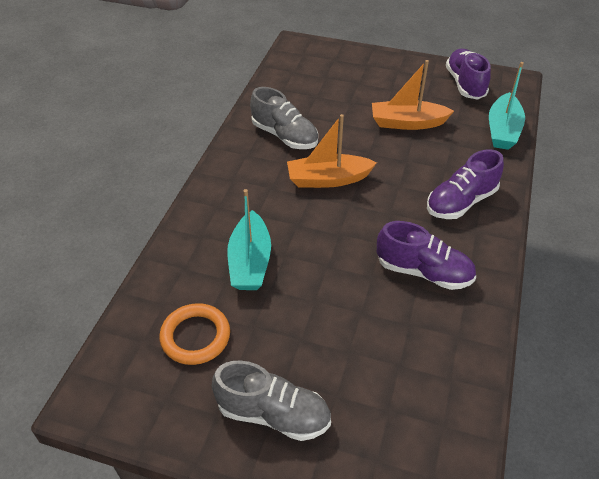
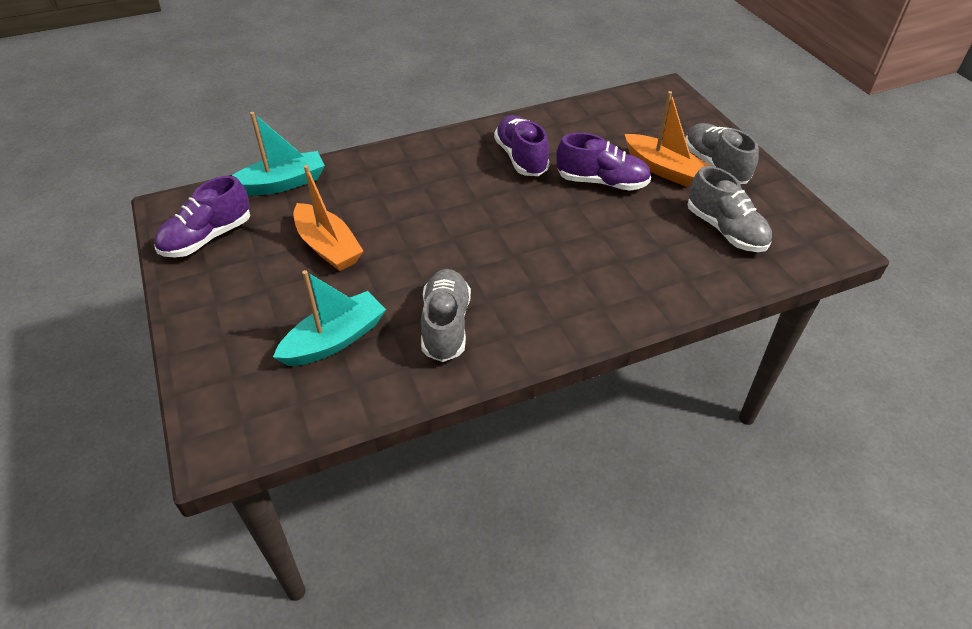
camera: 130 degrees left, 0 degrees up
orange ring [159,303,230,365] -> grey shoe [688,166,772,252]
turquoise boat [227,189,271,290] -> turquoise boat moved to [273,270,386,366]
orange boat [287,114,377,188] -> orange boat moved to [625,91,710,187]
purple shoe [427,149,504,219] -> purple shoe moved to [556,133,651,191]

